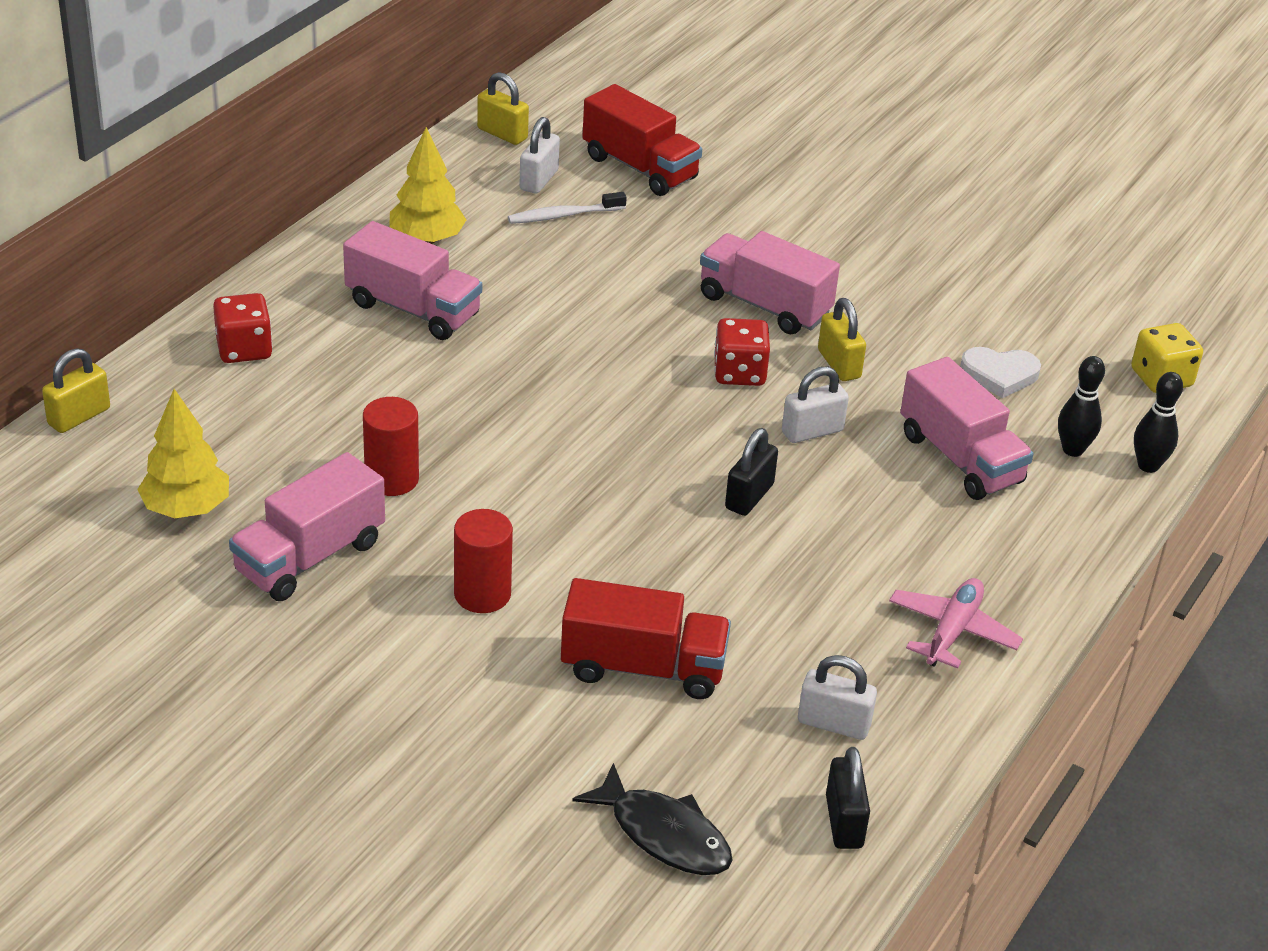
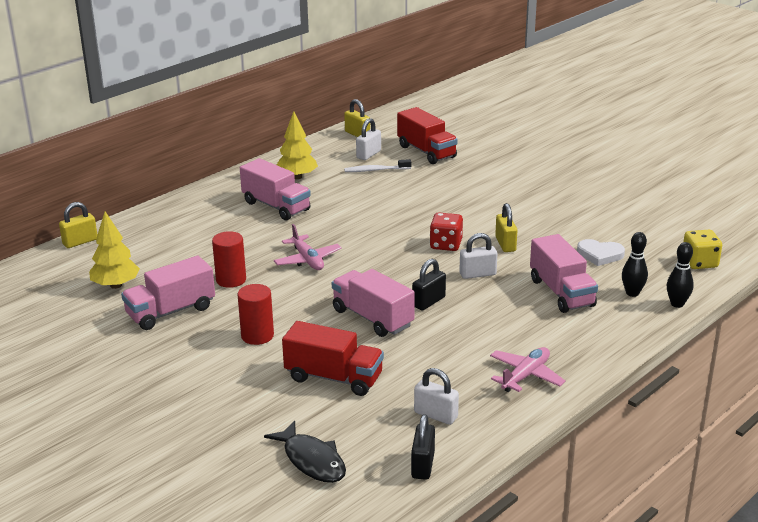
camera: 15 degrees right, 10 degrees down
red dice [213,293,273,363] -> none
pink truck [700,231,840,335] -> pink truck moved to [332,269,415,337]
none -> pink plane [274,224,342,270]

